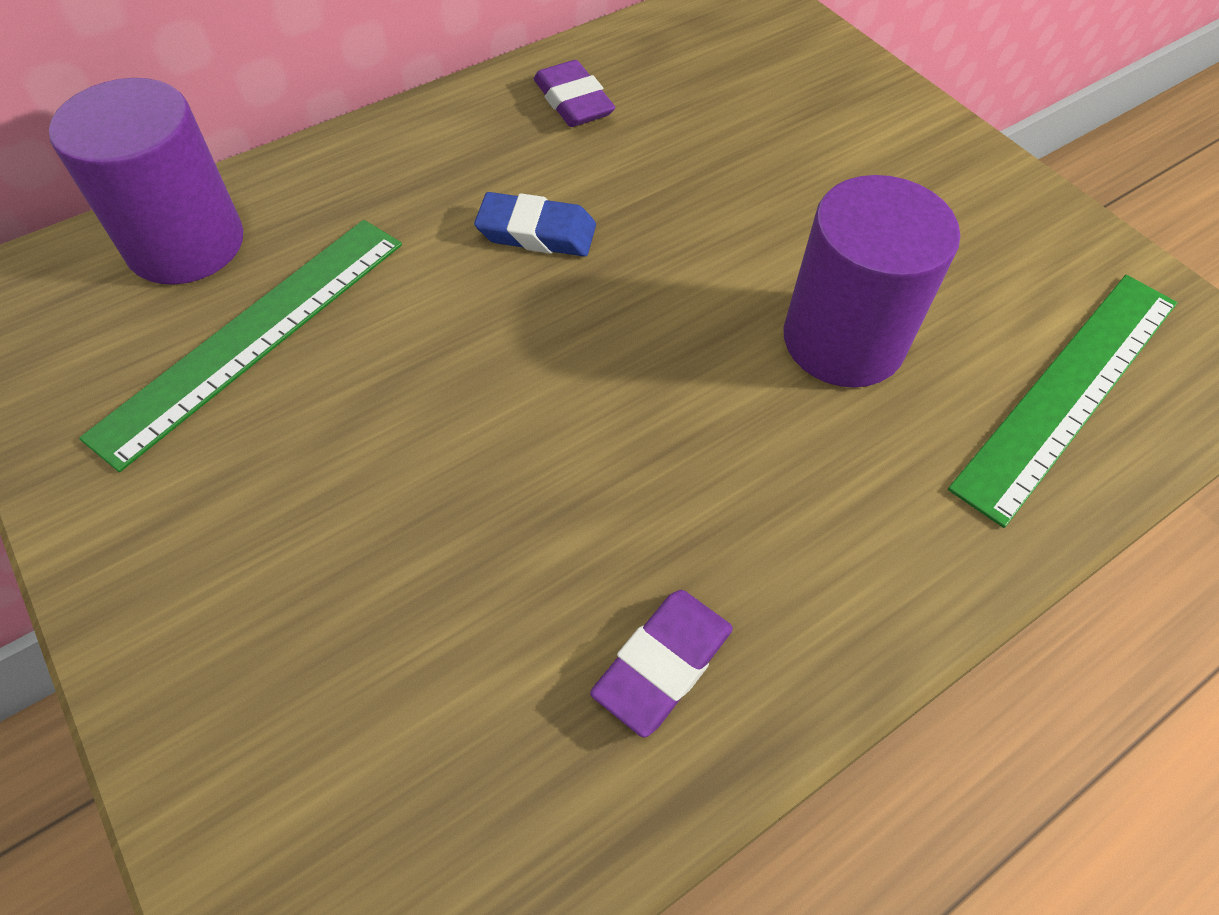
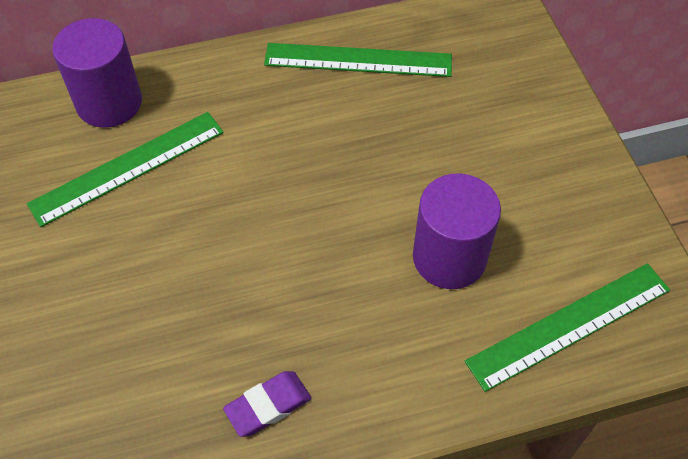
camera: 20 degrees right, 0 degrees up
blue eraser [474,192,596,256] -> none
purple eraser [534,60,615,127] -> green ruler [264,43,452,77]

